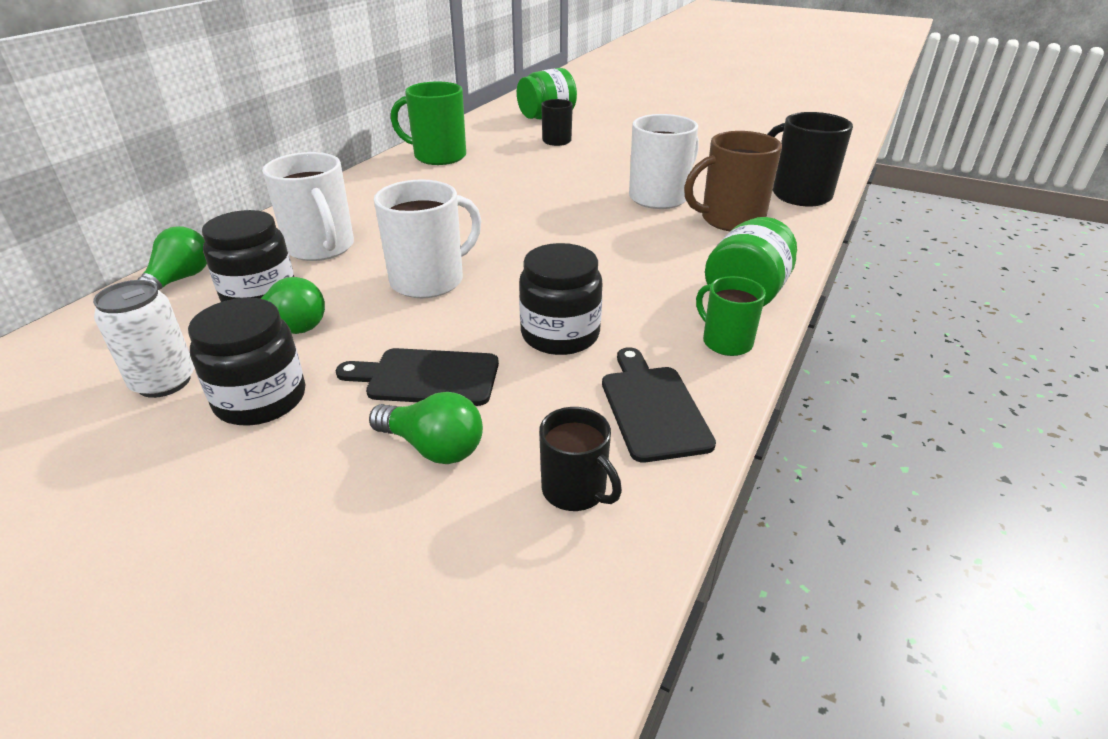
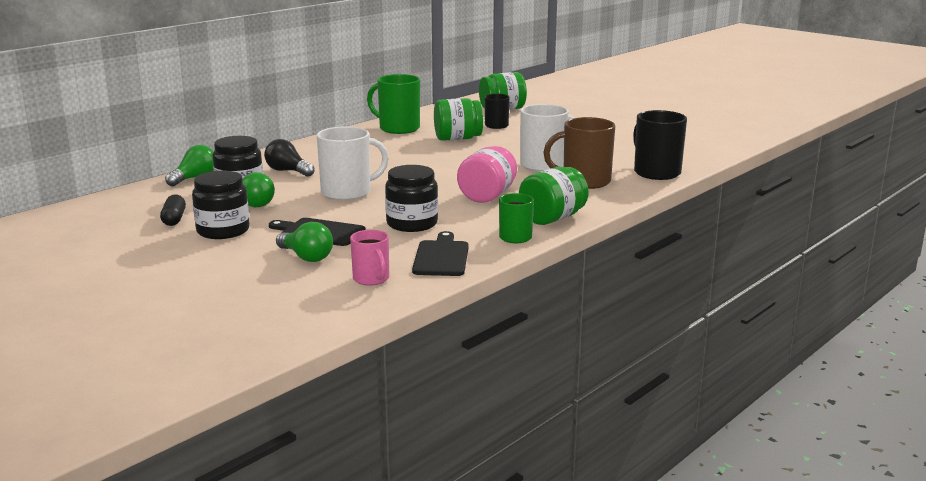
camera: 15 degrees right, 15 degrees down
white can [93,280,194,398] -> black capsule [160,194,186,226]
white mug [262,152,354,261] -> black light bulb [264,139,315,177]
black mug [539,407,622,511] -> pink mug [350,230,389,286]
none -> green jar [434,98,483,141]
none -> pink jar [457,146,517,203]

